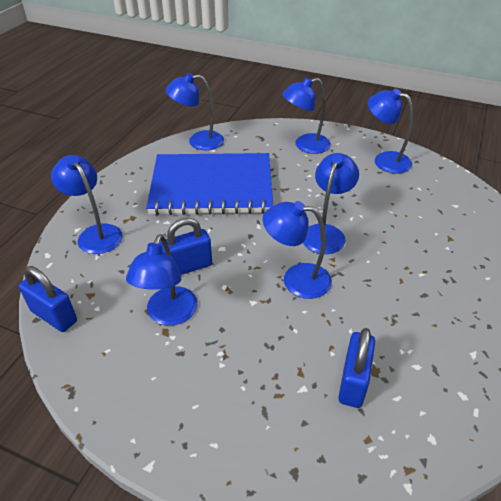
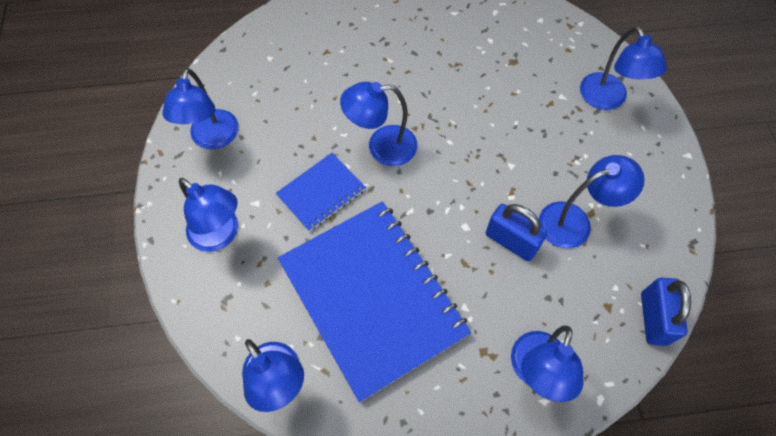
camera: 120 degrees left, 20 degrees up
blue lamp [263,201,332,299] -> blue lamp moved to [580,26,667,110]
blue padlock [338,328,375,408] -> none
none -> blue notebook [276,153,366,232]

